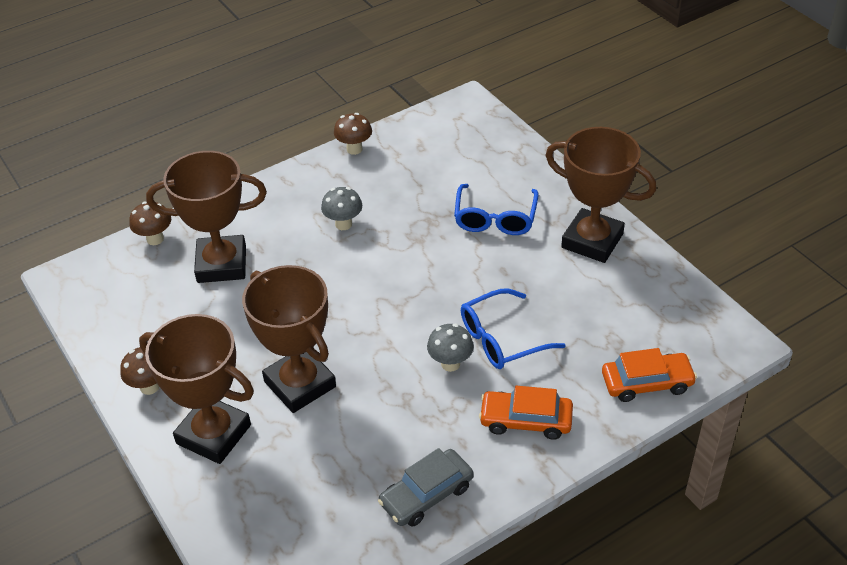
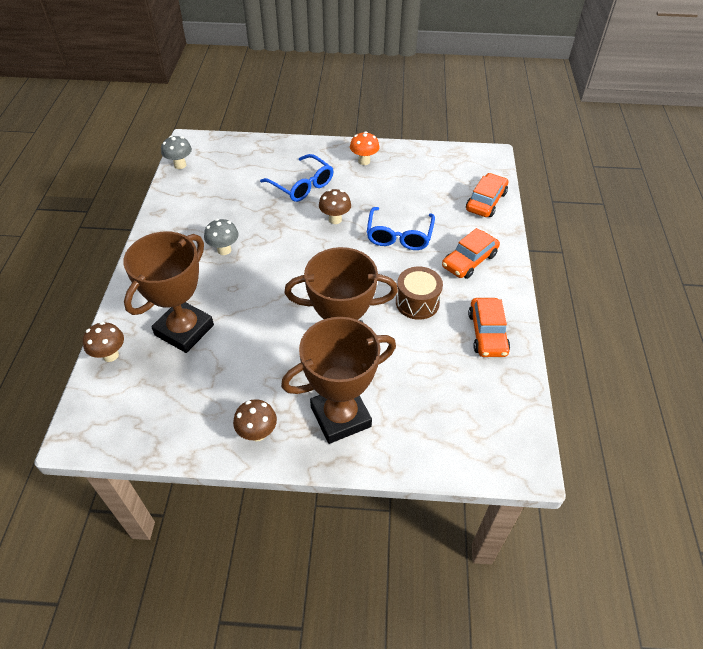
camera: 55 degrees left, 5 degrees up
brown mushroom [334,113,372,155] -> brown mushroom moved to [319,189,351,224]
grey car [378,448,474,527] -> orange car [468,298,510,357]
grey mushroom [427,324,474,372] -> grey mushroom moved to [161,136,192,169]
brown trophy [545,127,656,263] -> orange mushroom [350,131,380,165]
none -> brown drum [396,266,443,320]

